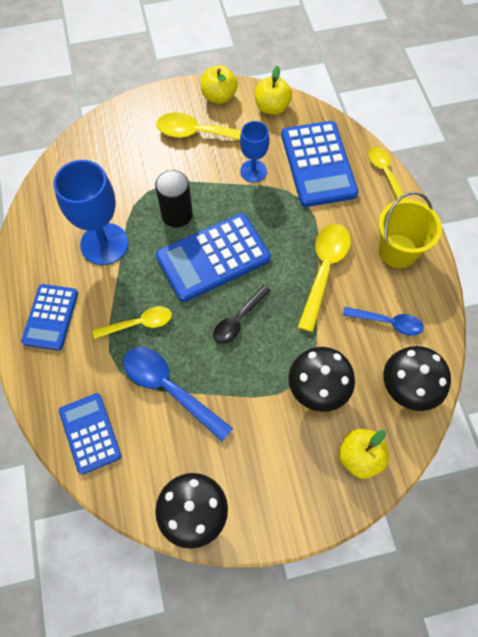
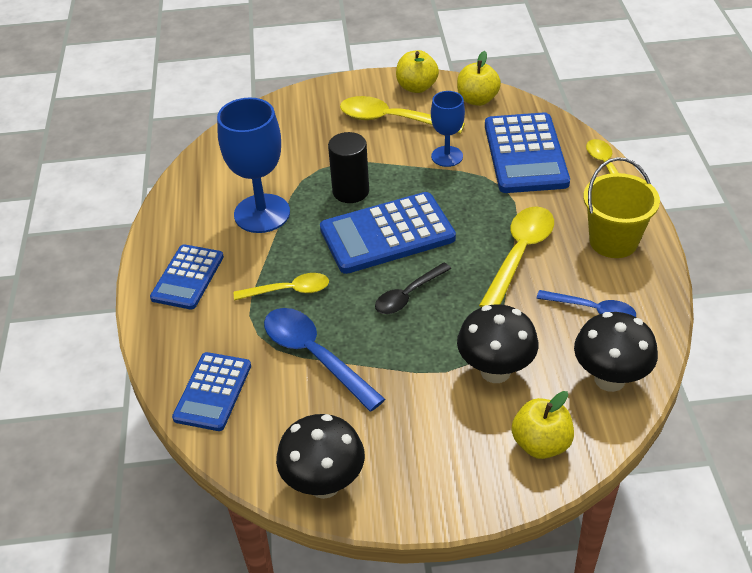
camera: 10 degrees right, 20 degrees down
blue calculator [59,393,122,475] -> blue calculator turned 150 degrees counterclockwise [172,352,251,431]

